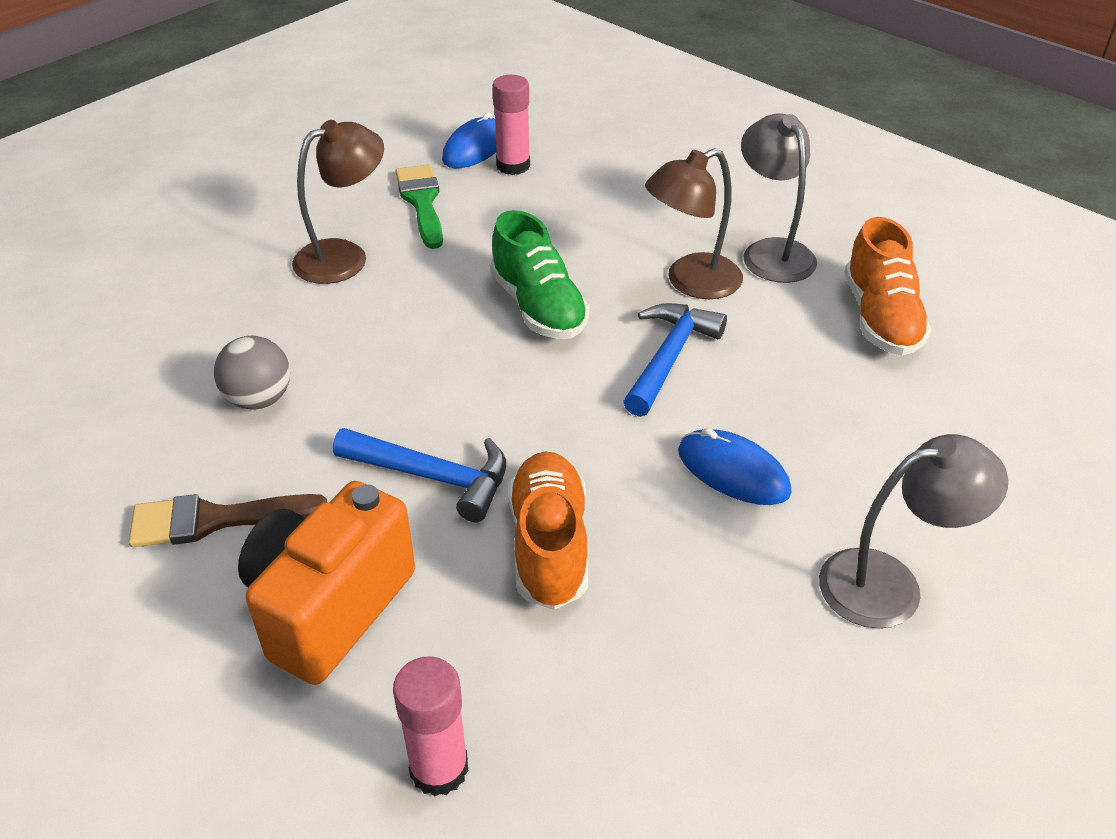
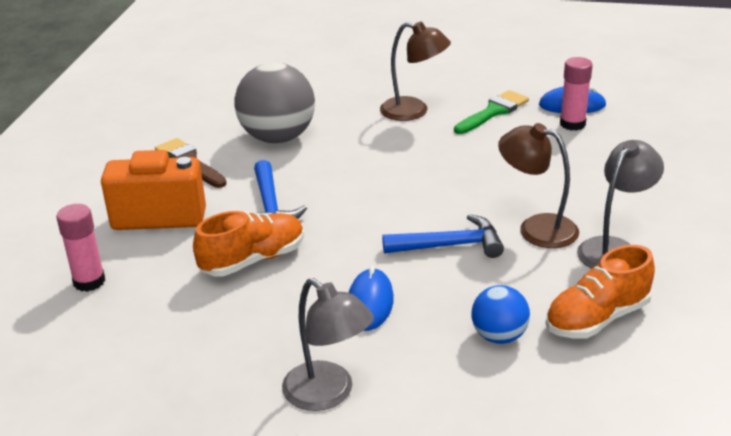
camera: 60 degrees right, 10 degrees down
grey ball [214,336,290,410] -> grey ball [235,62,315,143], size x1.84
green shoe [491,210,589,339] -> none
none -> blue ball [472,285,530,344]

